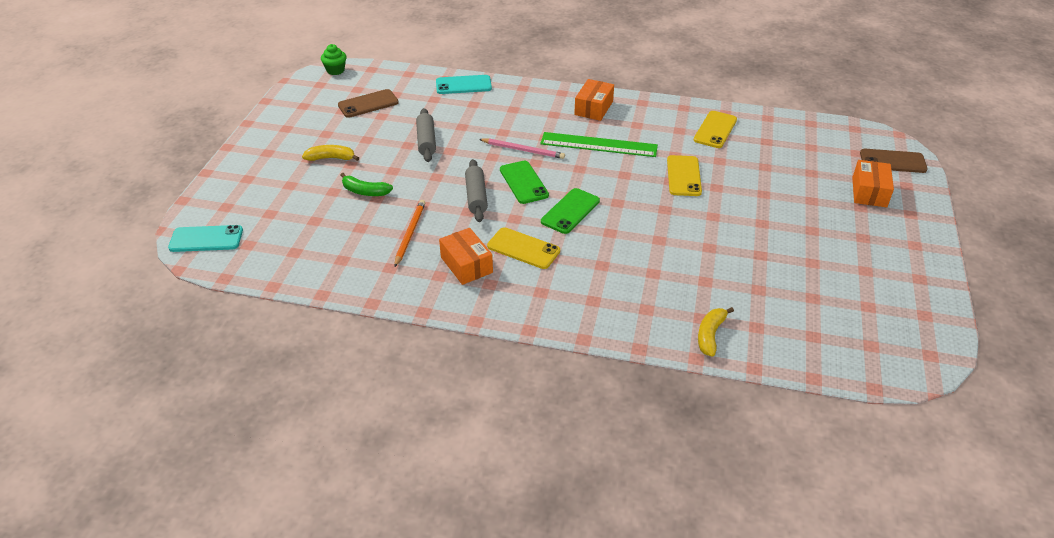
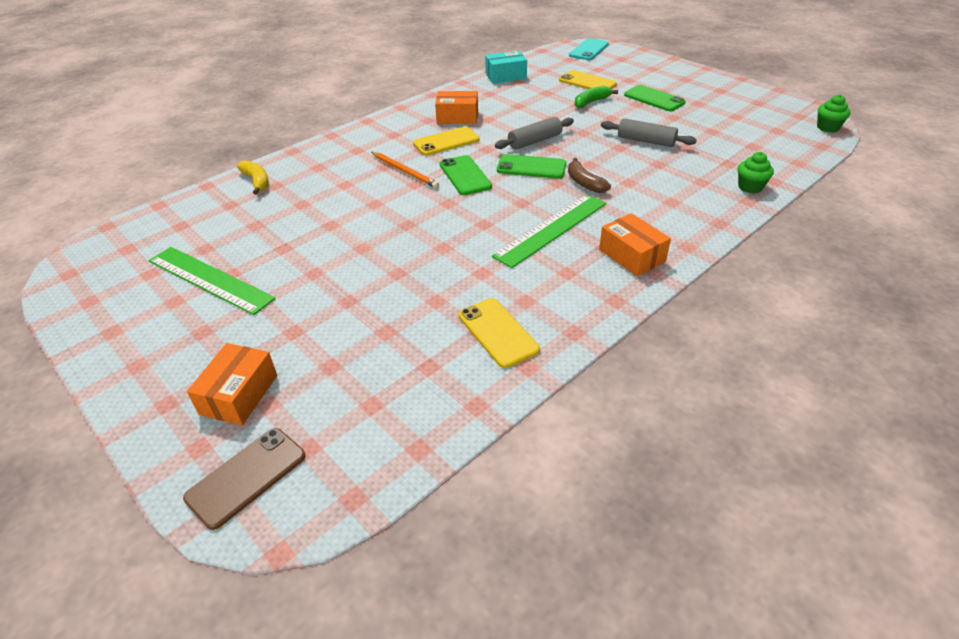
camera: 125 degrees right, 0 degrees up
yellow banana [302,145,359,161] -> green phone [624,85,686,111]
brown phone [338,89,399,118] -> none
orange pencil [394,200,425,267] -> orange pencil moved to [372,152,439,188]
turquoise phone [436,75,492,94] -> green cupcake [738,152,774,194]
grey rolling pin [465,159,488,222] -> grey rolling pin turned 60 degrees counterclockwise [495,117,574,150]
pink pencil [479,138,565,159] -> brown banana [568,158,611,193]
yellow phone [667,155,702,196] -> yellow phone moved to [559,70,617,89]
orange box [852,160,894,207] -> orange box turned 60 degrees clockwise [187,343,277,425]
none -> green ruler [149,247,276,315]
none -> turquoise box [485,51,527,83]

